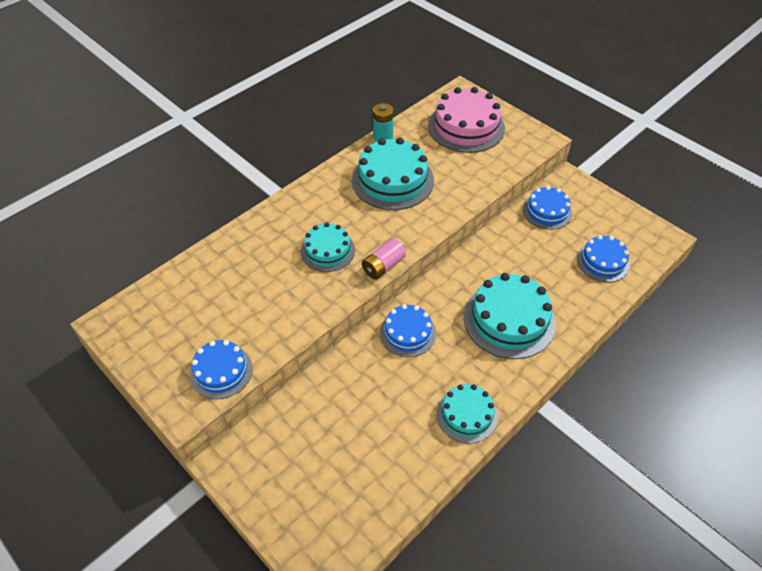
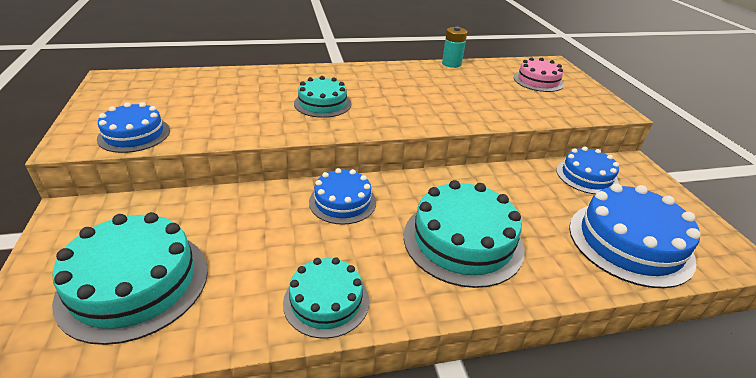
camera: 30 degrees right, 15 degrees down
turquoise cake [352,137,434,210] -> turquoise cake moved to [52,212,208,345]
pink battery [362,238,406,280] -> none
pink cake [428,87,505,153] -> pink cake [513,57,564,92], size x0.61
blue cake [577,235,630,282] -> blue cake [569,183,701,288], size x1.65

